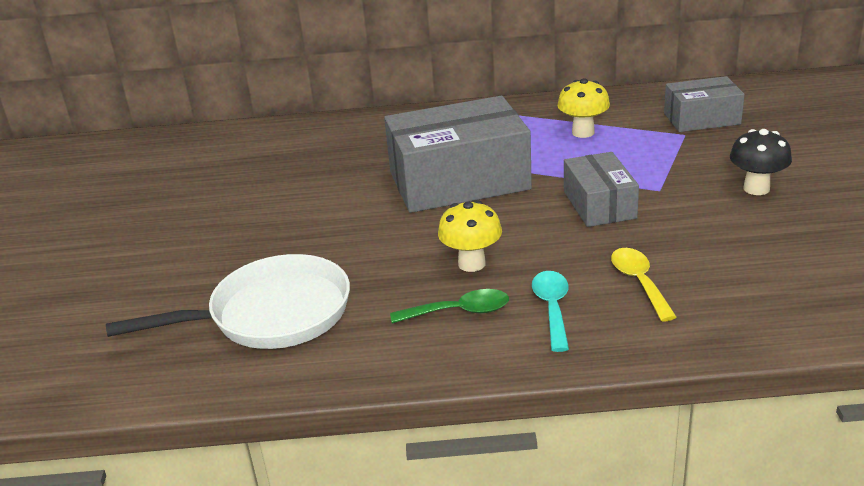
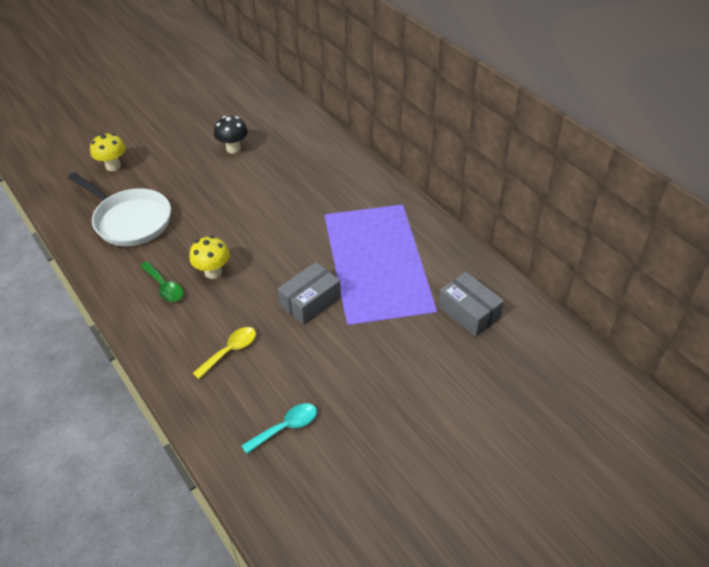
camera: 55 degrees right, 15 degrees up
grey box [384,96,532,213] -> none
turquoise spoon [532,271,569,352] -> turquoise spoon moved to [241,403,317,454]
yellow mushroom [557,78,610,138] -> yellow mushroom moved to [90,134,126,171]
black mushroom [730,129,792,195] -> black mushroom moved to [214,116,248,153]

